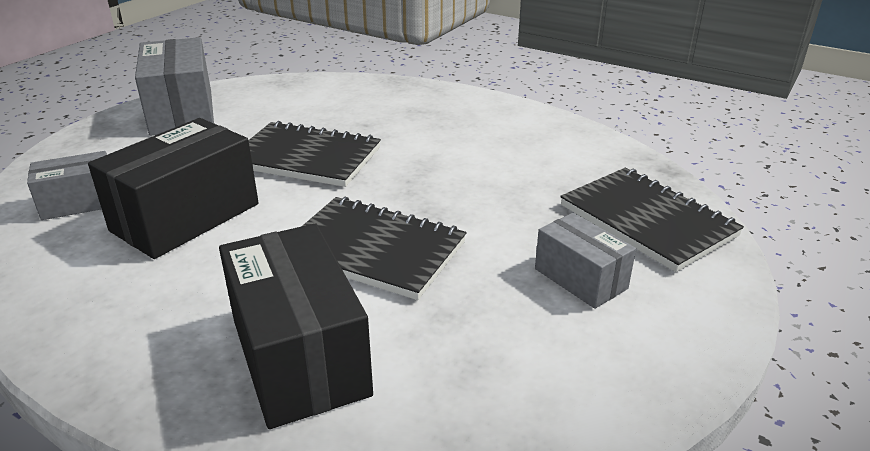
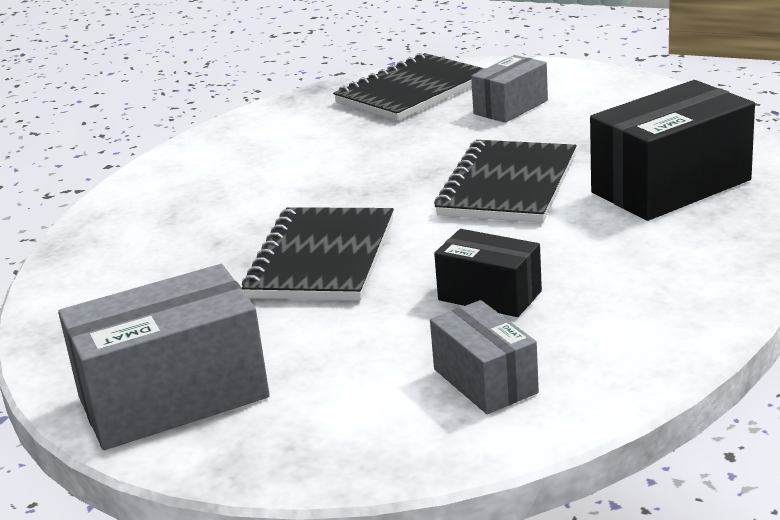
camera: 95 degrees left, 5 degrees down
black box [88,118,259,259] -> black box [434,229,542,317], size x0.57

